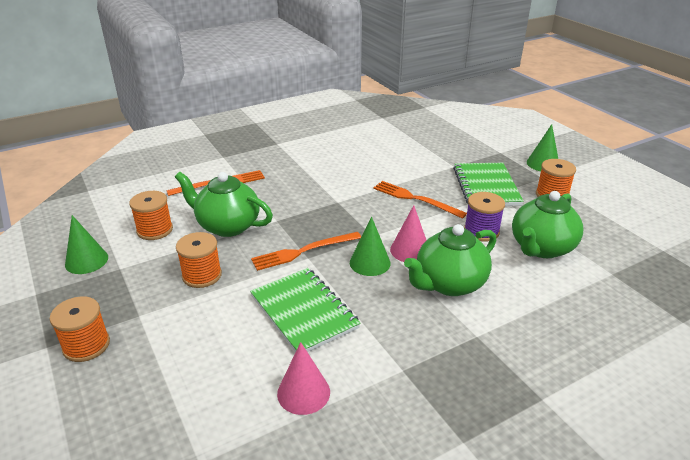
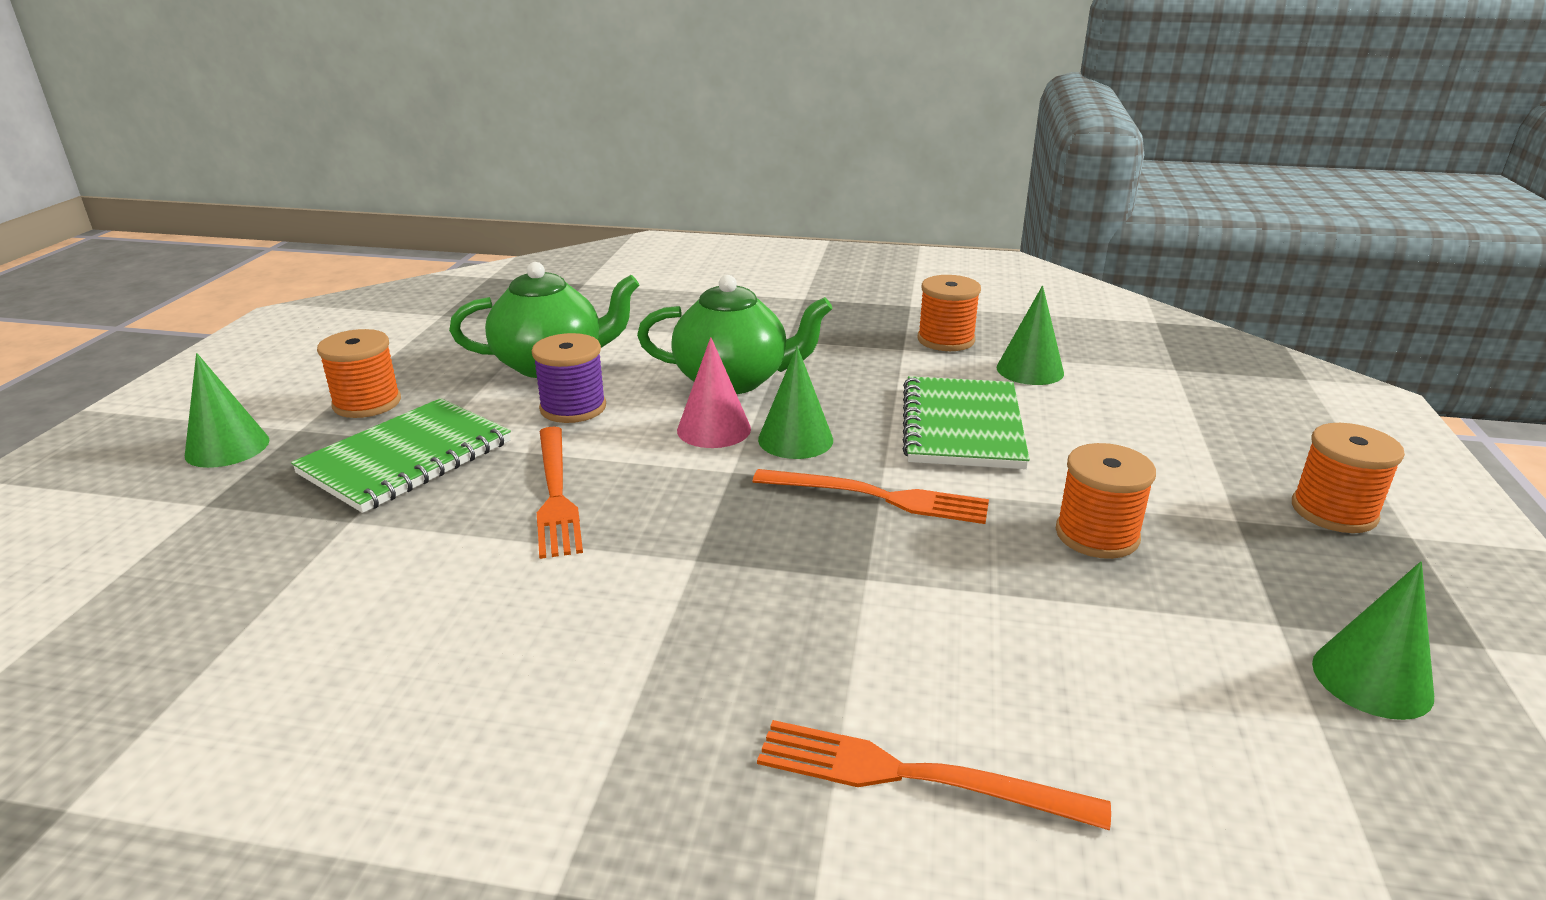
camera: 140 degrees left, 5 degrees down
orange spool [129,191,173,240] -> orange spool moved to [917,275,981,351]
green teapot [175,172,273,237] -> none
pink cone [277,342,330,415] -> green cone [997,285,1064,385]

